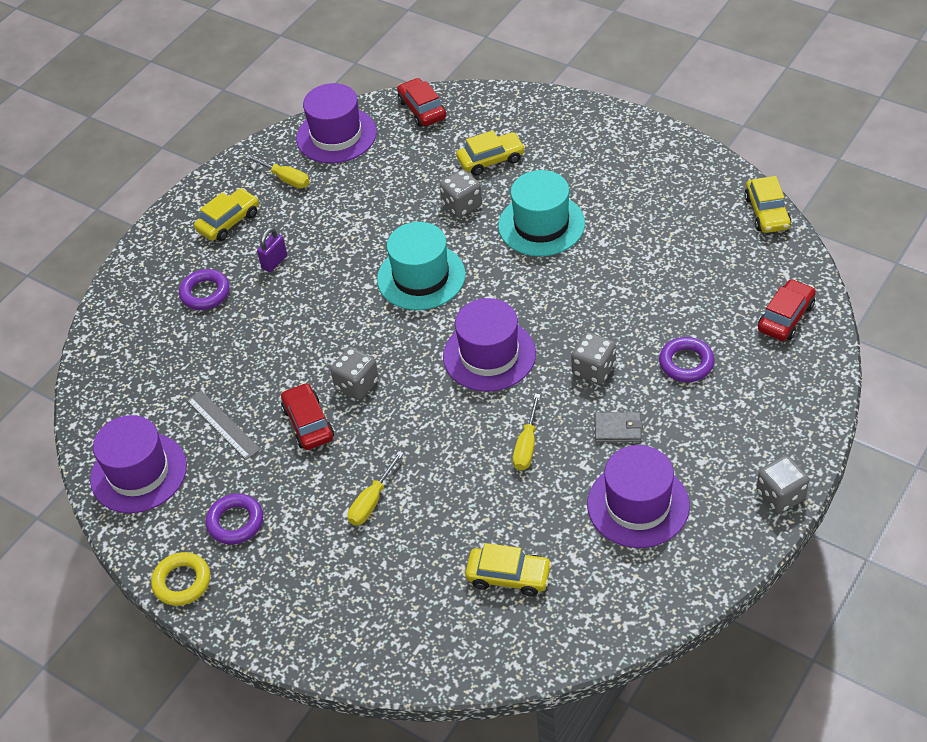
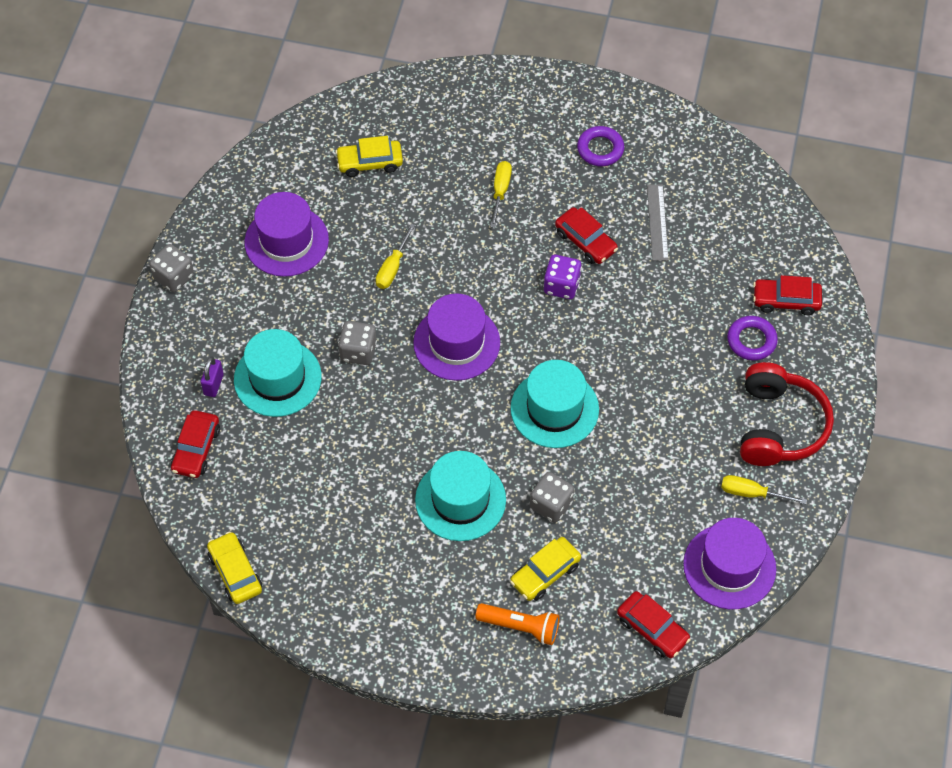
camera: 155 degrees right, 10 degrees up
purple hat [90,415,187,513] -> none
yellow ring [151,552,210,606] -> none
grey ruler [187,391,261,460] -> grey ruler turned 60 degrees clockwise [647,184,669,261]
yellow car [194,188,259,241] -> red headphones [740,362,834,466]
purple padlock [257,227,287,272] -> purple padlock moved to [201,356,224,397]
grey dice [330,347,379,400] -> purple dice [543,255,582,299]
yellow screwdriver [513,394,541,471] -> yellow screwdriver turned 150 degrees counterclockwise [376,224,415,289]
grey wallet [595,412,643,442] -> none
purple ring [659,337,715,382] -> turquoise hat [234,329,322,417]
none -> orange flashlight [475,603,560,645]
none -> red car [753,275,822,315]

